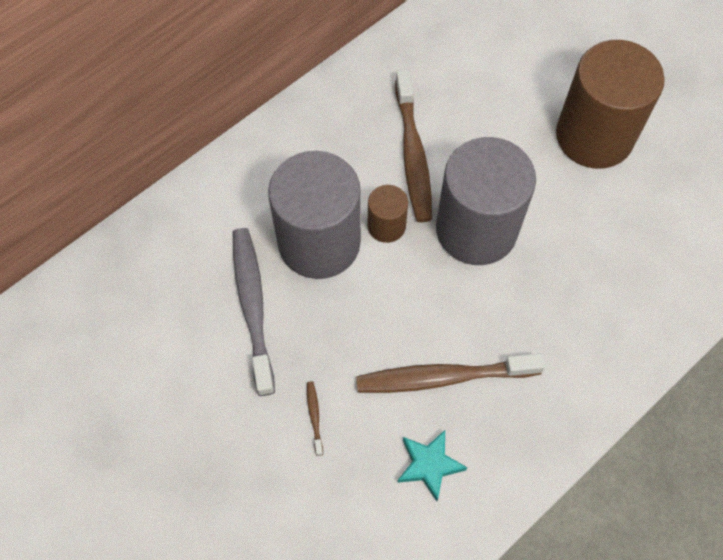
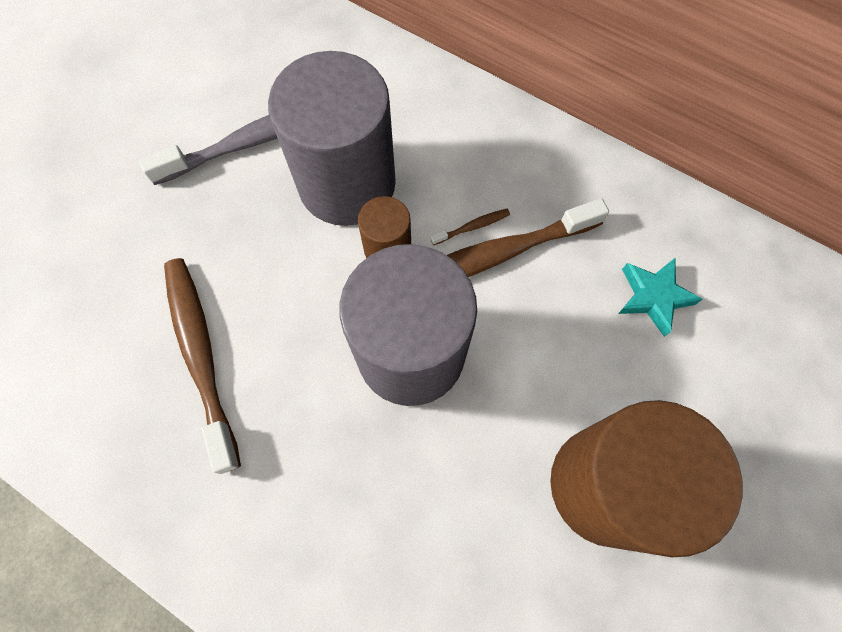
camera: 75 degrees right, 5 degrees up
brown toothbrush [307,381,323,456] -> brown toothbrush moved to [431,209,510,245]
turquoise star [397,430,467,501] -> turquoise star moved to [618,258,703,337]

